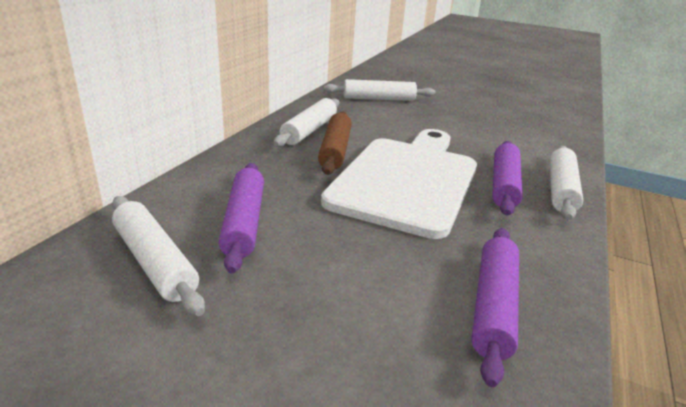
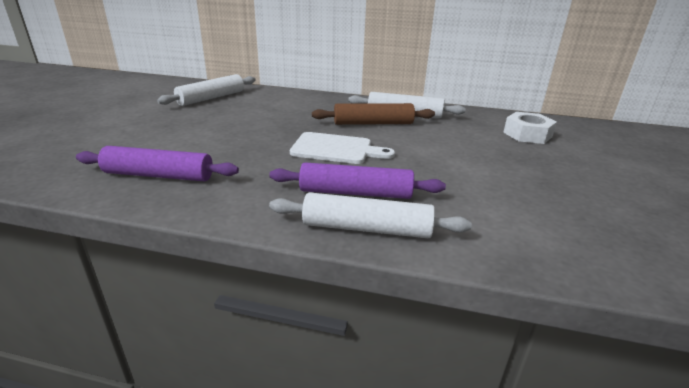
camera: 80 degrees right, 0 degrees up
purple rolling pin [219,163,264,274] -> none
white cutting board [321,129,477,239] -> white cutting board [290,132,395,164], size x0.52
white rolling pin [324,79,435,101] -> white nut [503,112,557,144]

